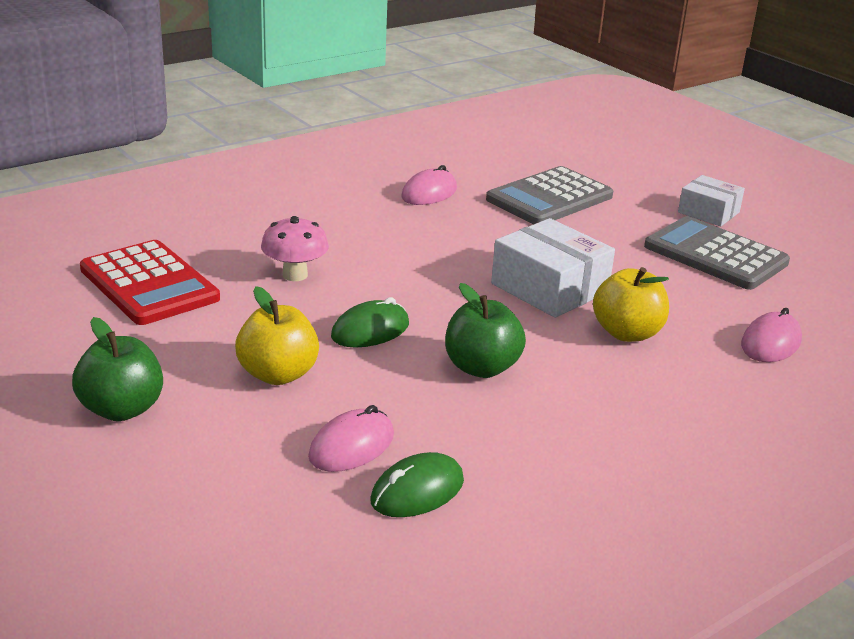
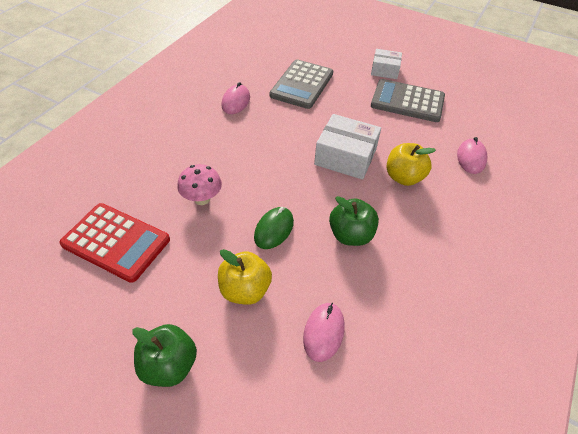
camera: 25 degrees left, 20 degrees up
green mouse [370,452,464,517] -> none

